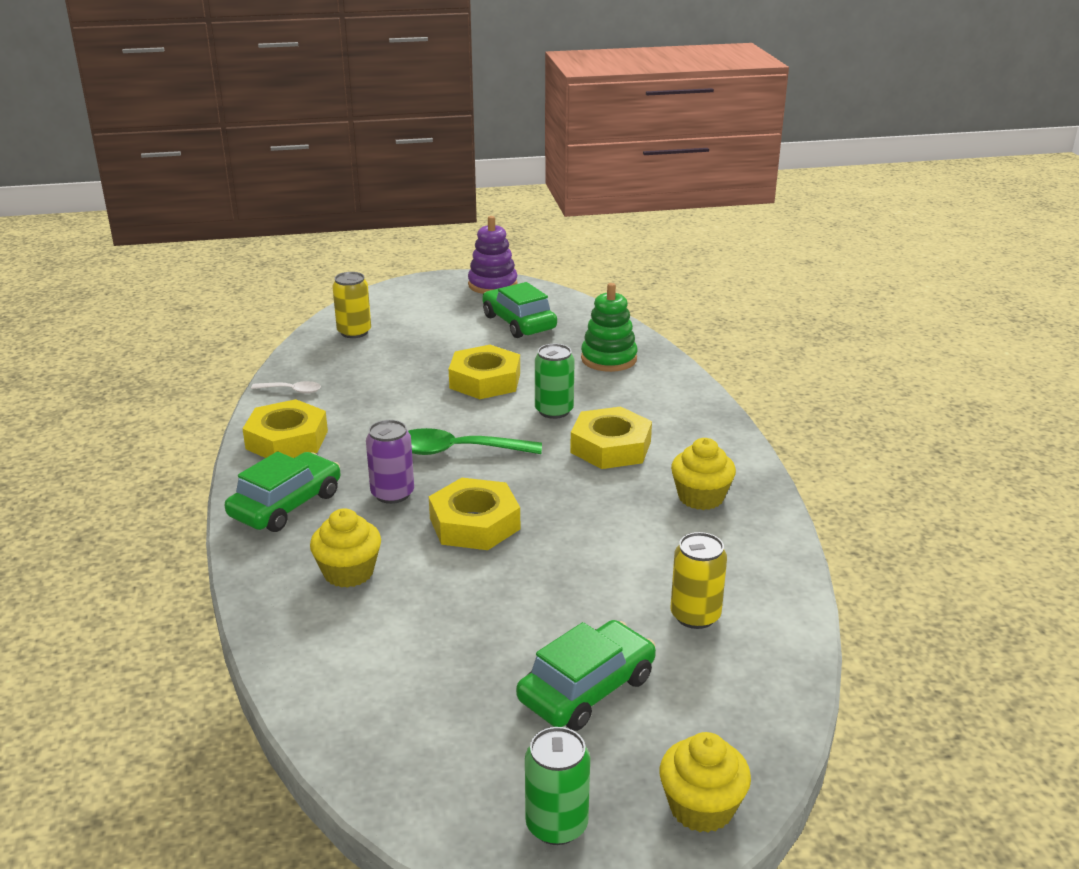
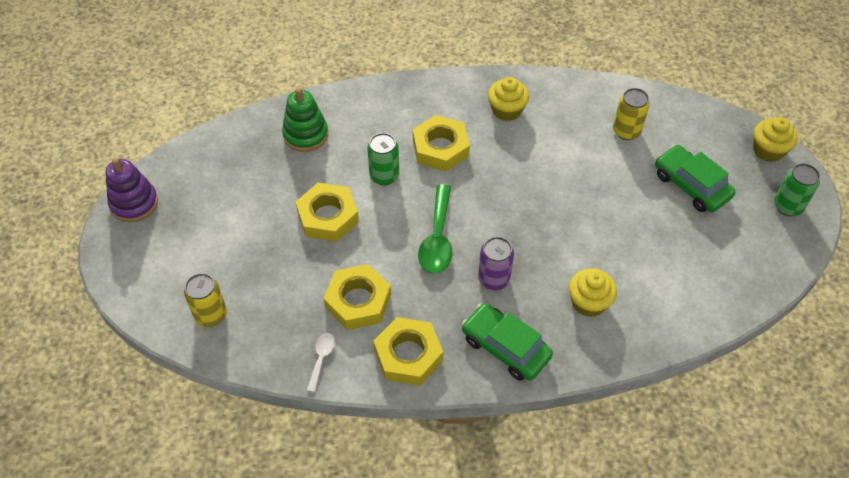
camera: 85 degrees left, 25 degrees up
yellow nut [429,478,520,550] -> yellow nut moved to [323,264,391,330]
green car [482,282,557,338] -> none

